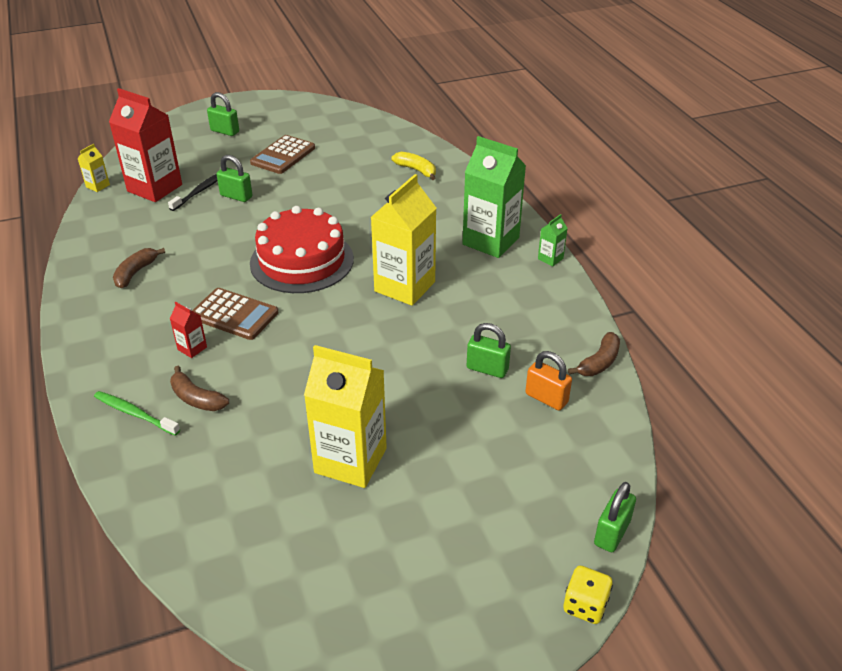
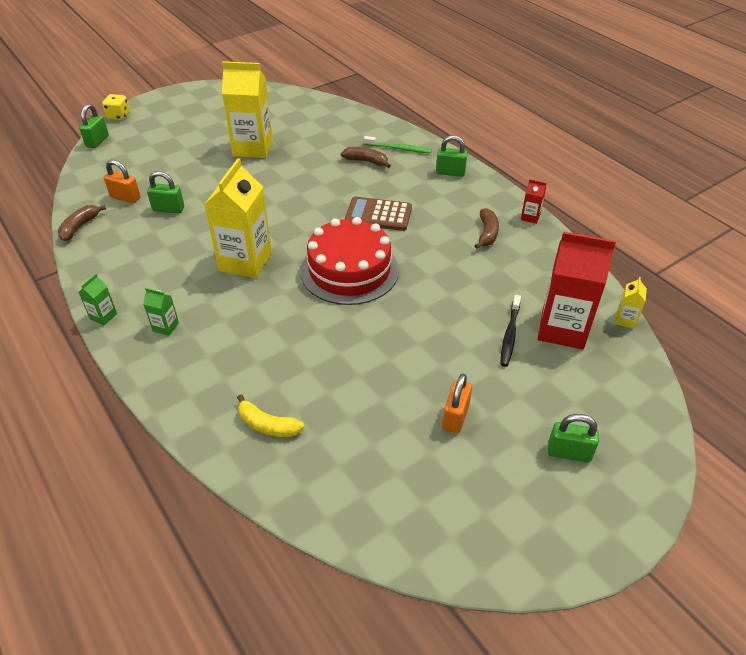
camera: 165 degrees right, 5 degrees up
red carton [170,302,207,358] -> red carton moved to [521,179,546,224]
green padlock [216,155,253,202] -> green padlock moved to [436,135,468,177]
brown calculator [250,135,315,174] -> orange padlock [442,374,472,433]
green carton [462,136,526,258] -> green carton [143,288,179,336], size x0.43

